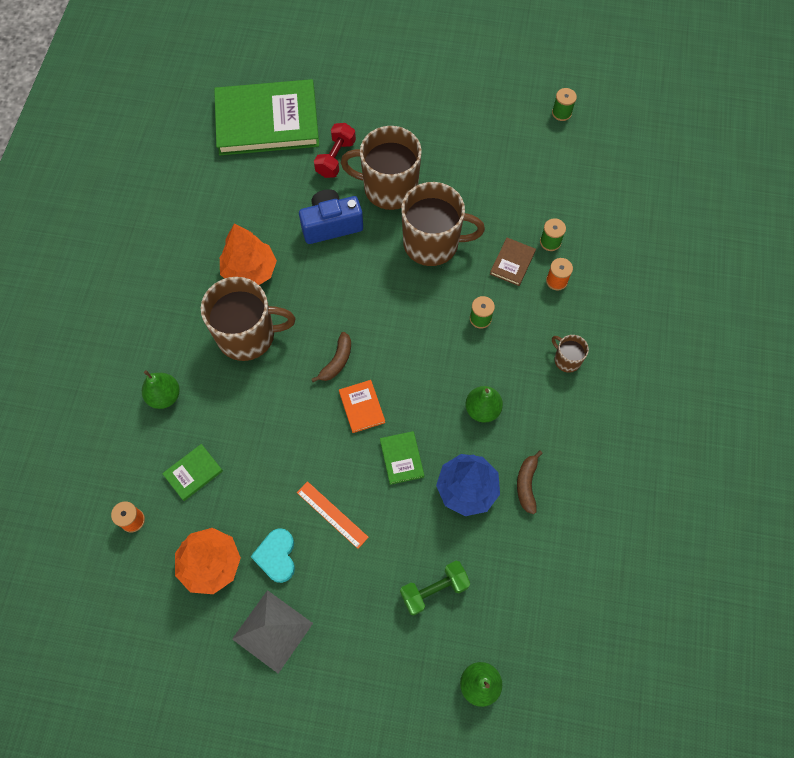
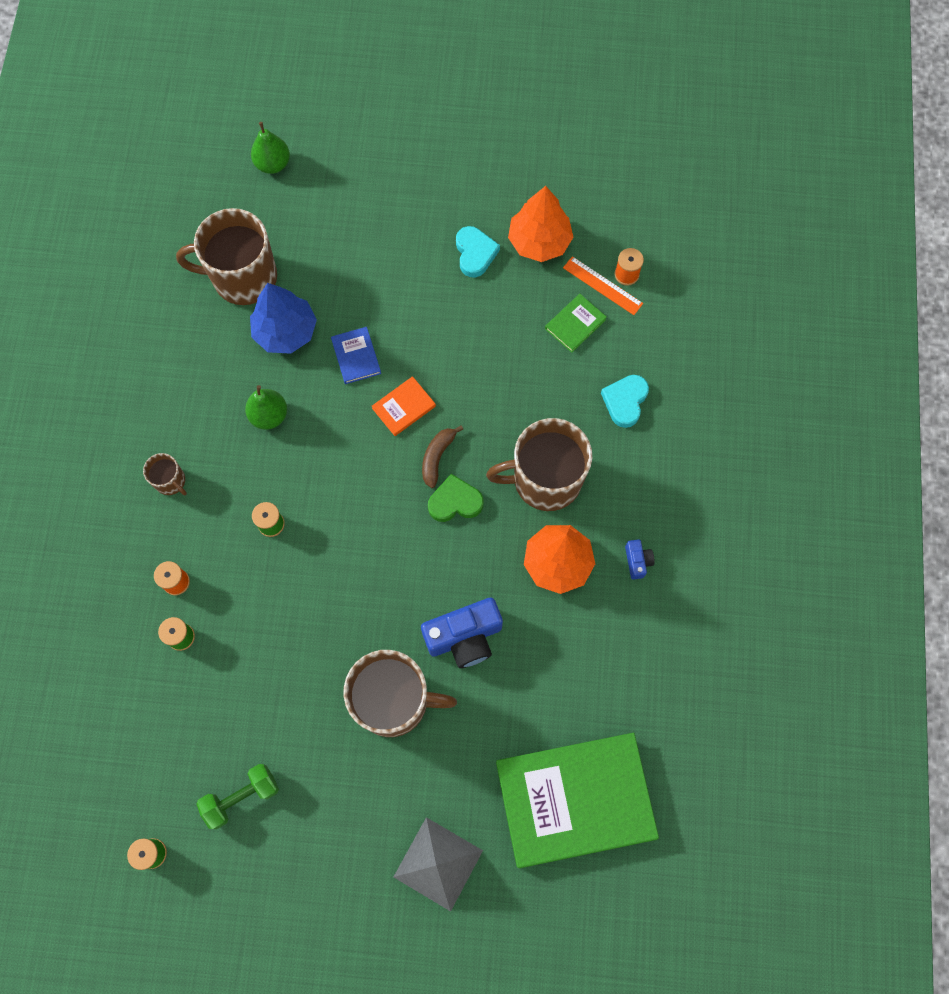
camera: 175 degrees right, 5 degrees up
green pear [142,370,180,409] -> turquoise heart [601,375,649,428]
grey pyramid [232,590,313,673] -> grey pyramid moved to [394,817,483,911]
orange ruler [297,481,369,549] -> orange ruler moved to [563,256,643,315]
red dumbbell [314,123,356,178] -> none
orange book [339,380,385,433] -> orange book turned 75 degrees clockwise [372,376,436,436]
green book [380,431,424,485] -> blue book [331,327,381,384]
green dumbbell [400,561,470,615] -> green dumbbell moved to [196,764,279,829]
brown mug [401,182,485,266] -> brown mug moved to [176,208,277,305]
brown book [490,238,536,286] -> none
brown banana [517,450,543,514] -> none
none -> green heart [428,474,484,522]
none -> blue camera [625,539,655,580]

